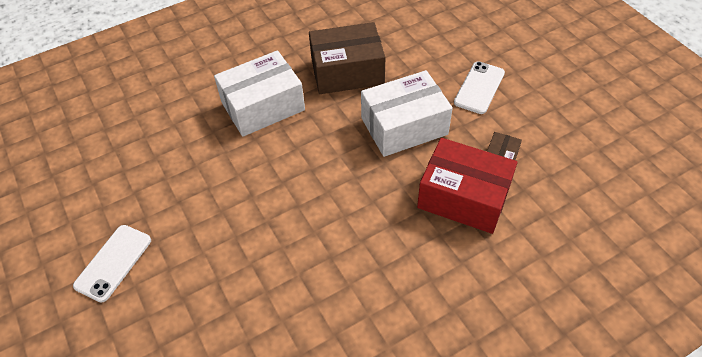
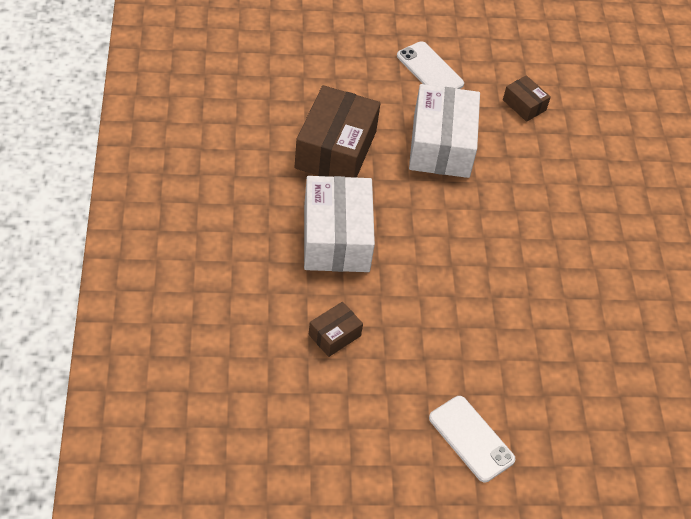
camera: 70 degrees left, 0 degrees up
red box [417,138,517,234] -> none
none -> brown box [309,302,363,357]

